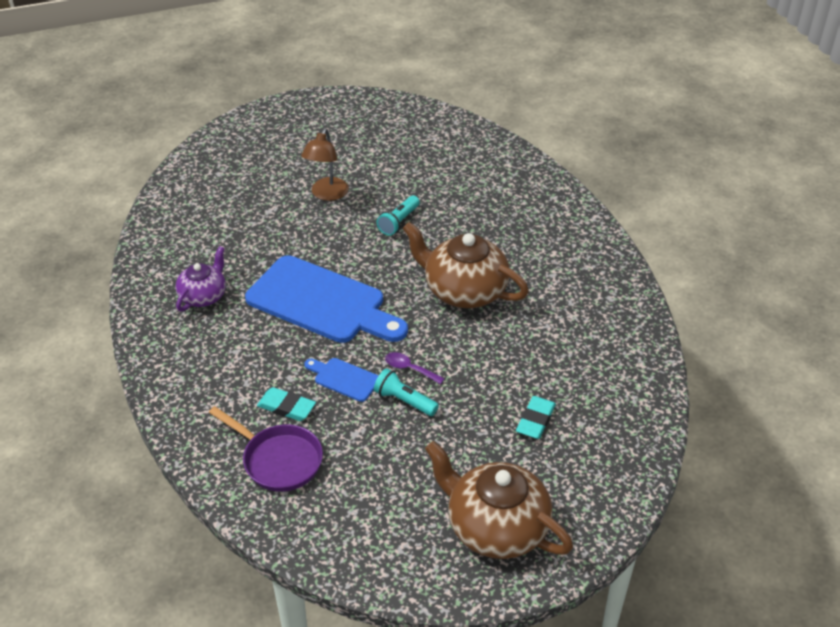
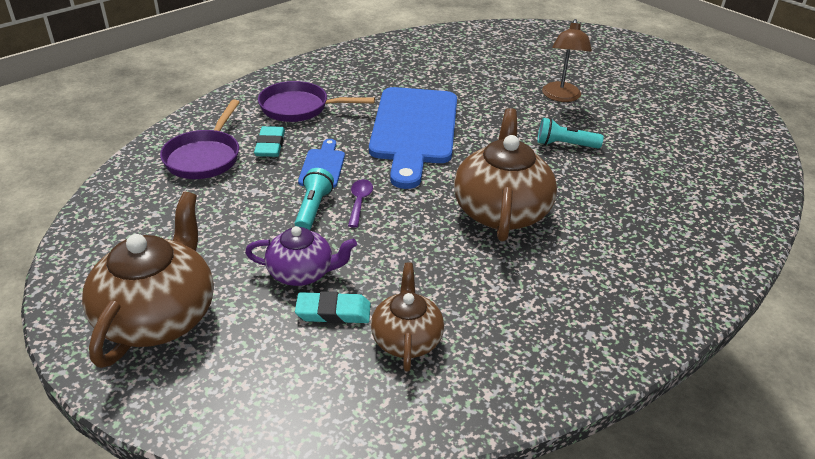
camera: 65 degrees right, 5 degrees down
purple teapot [176,246,226,312] -> purple teapot moved to [245,226,357,286]
brown lamp [301,129,349,201] -> brown lamp turned 75 degrees counterclockwise [542,19,592,102]
none -> purple pan [258,81,375,122]
none -> brown teapot [371,262,444,372]

